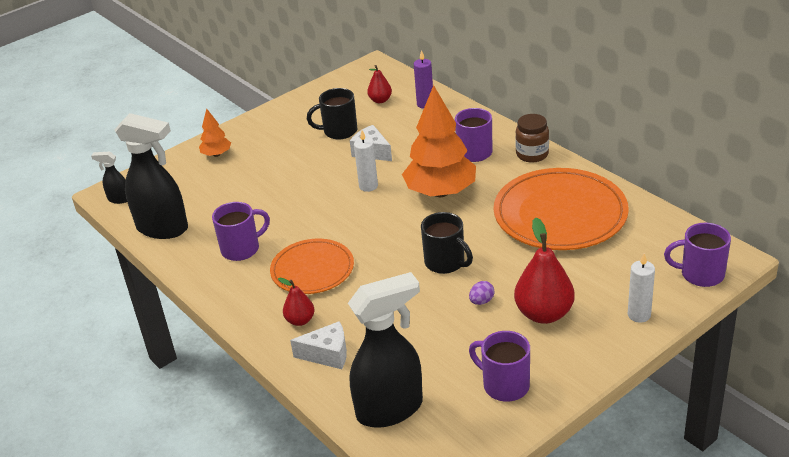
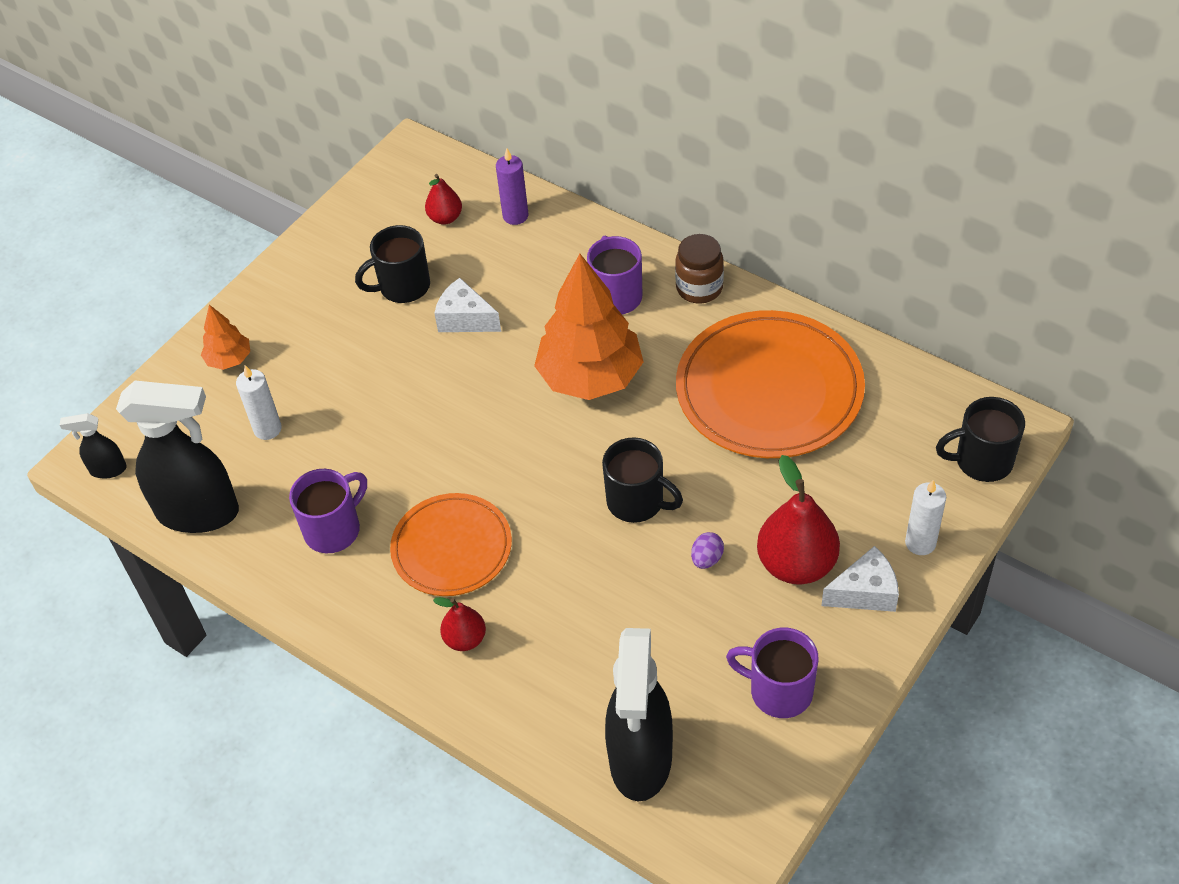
camera: 15 degrees left, 15 degrees up
white cheese [290,321,347,369] -> white cheese moved to [821,546,899,612]
black spray bottle [348,272,423,428] -> black spray bottle turned 135 degrees clockwise [605,628,673,801]
white candle [354,130,378,192] -> white candle moved to [236,365,282,440]
purple mug [664,223,731,287] -> black mug [936,397,1025,482]

